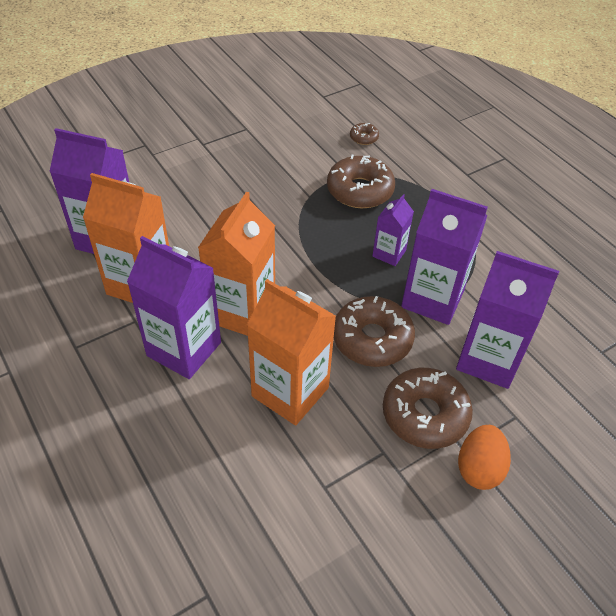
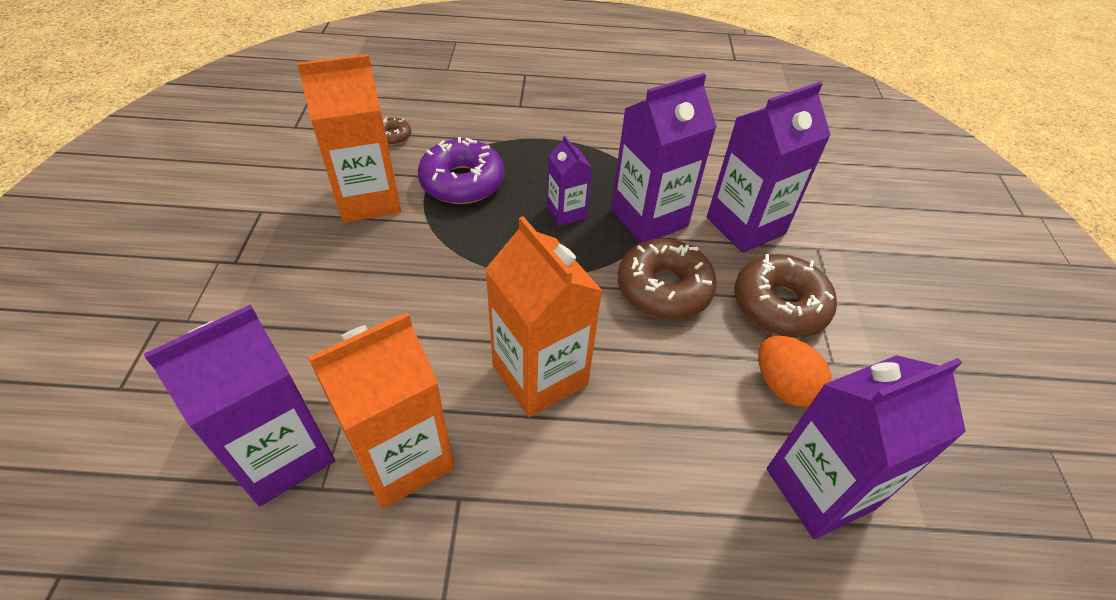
camera: 55 degrees left, 0 degrees up
purple carton [127,236,221,379] -> purple carton moved to [767,355,966,539]
orange carton [247,279,336,426] -> orange carton moved to [297,54,401,223]
brown donut [327,155,395,208] -> purple donut [418,137,504,204]
orange egg [458,425,511,490] -> orange egg moved to [758,336,832,407]

